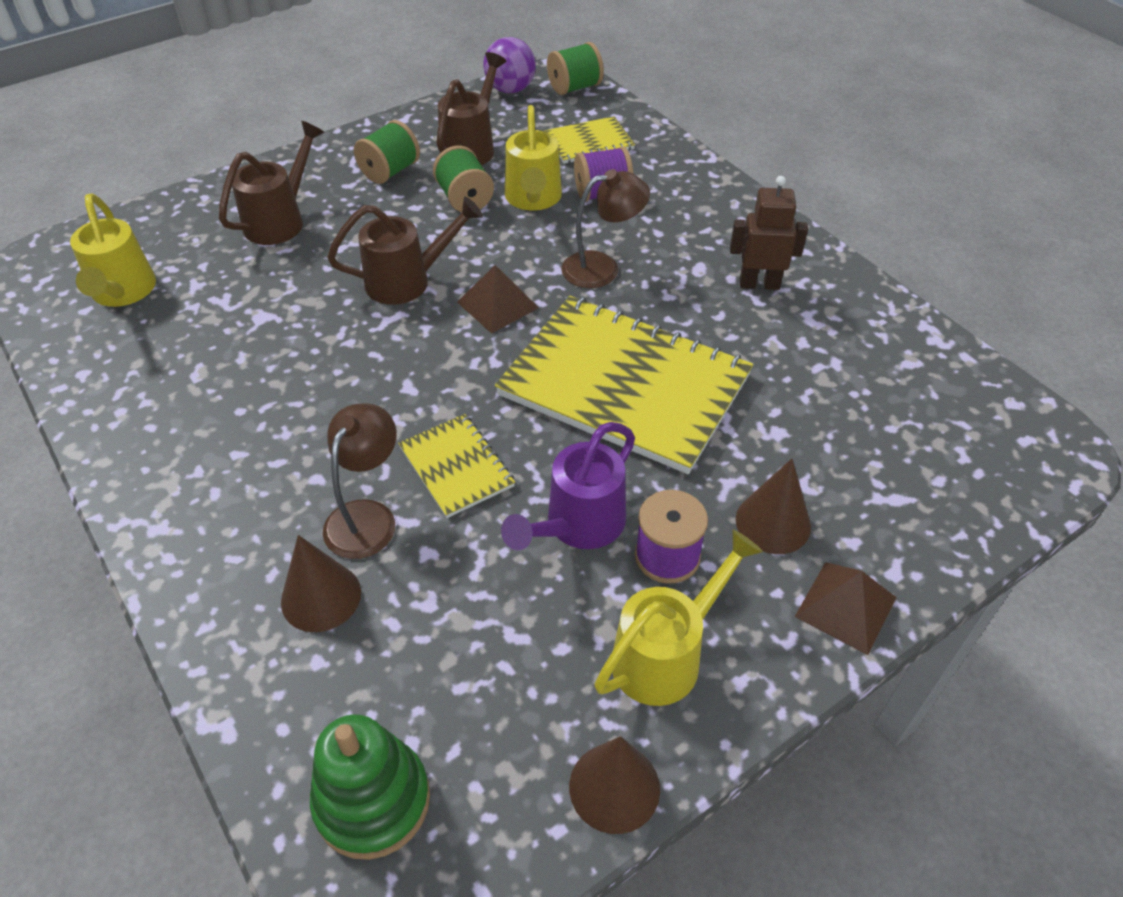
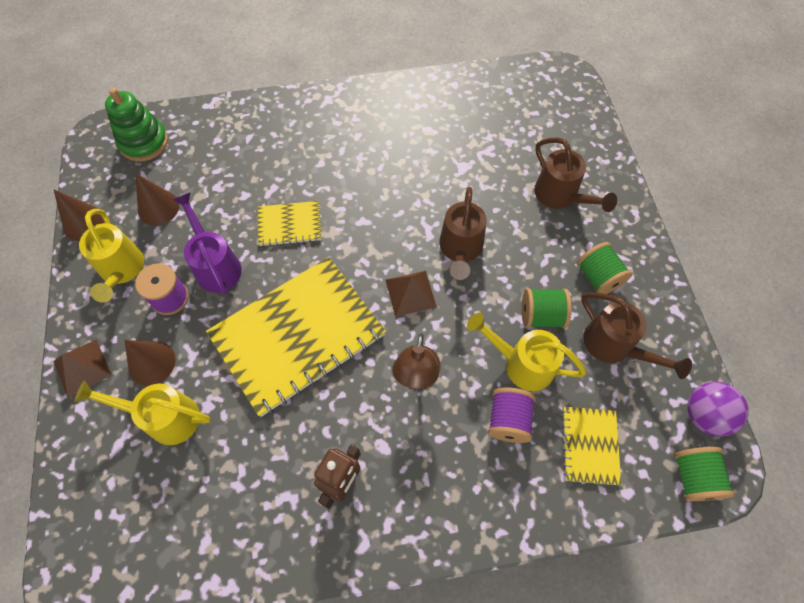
camera: 115 degrees right, 15 degrees up
yellow watering can [70,193,156,307] -> yellow watering can moved to [74,380,211,445]
brown cone [281,535,361,632] -> brown cone moved to [135,173,179,226]
brown lamp [323,403,396,559] -> none

